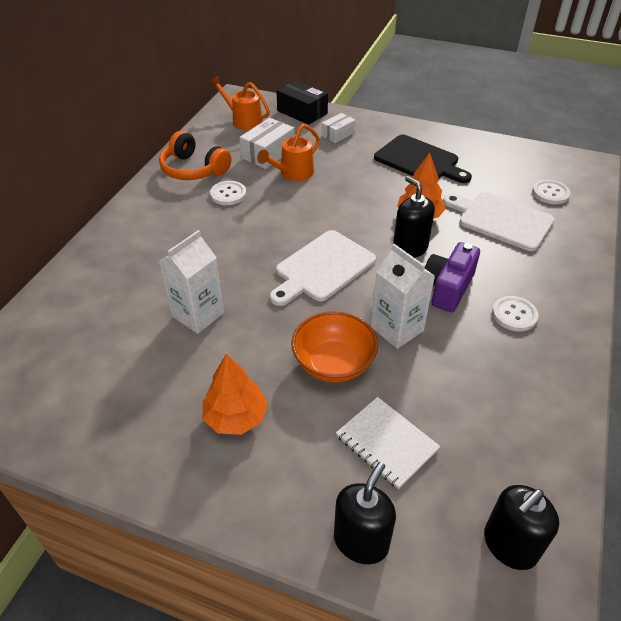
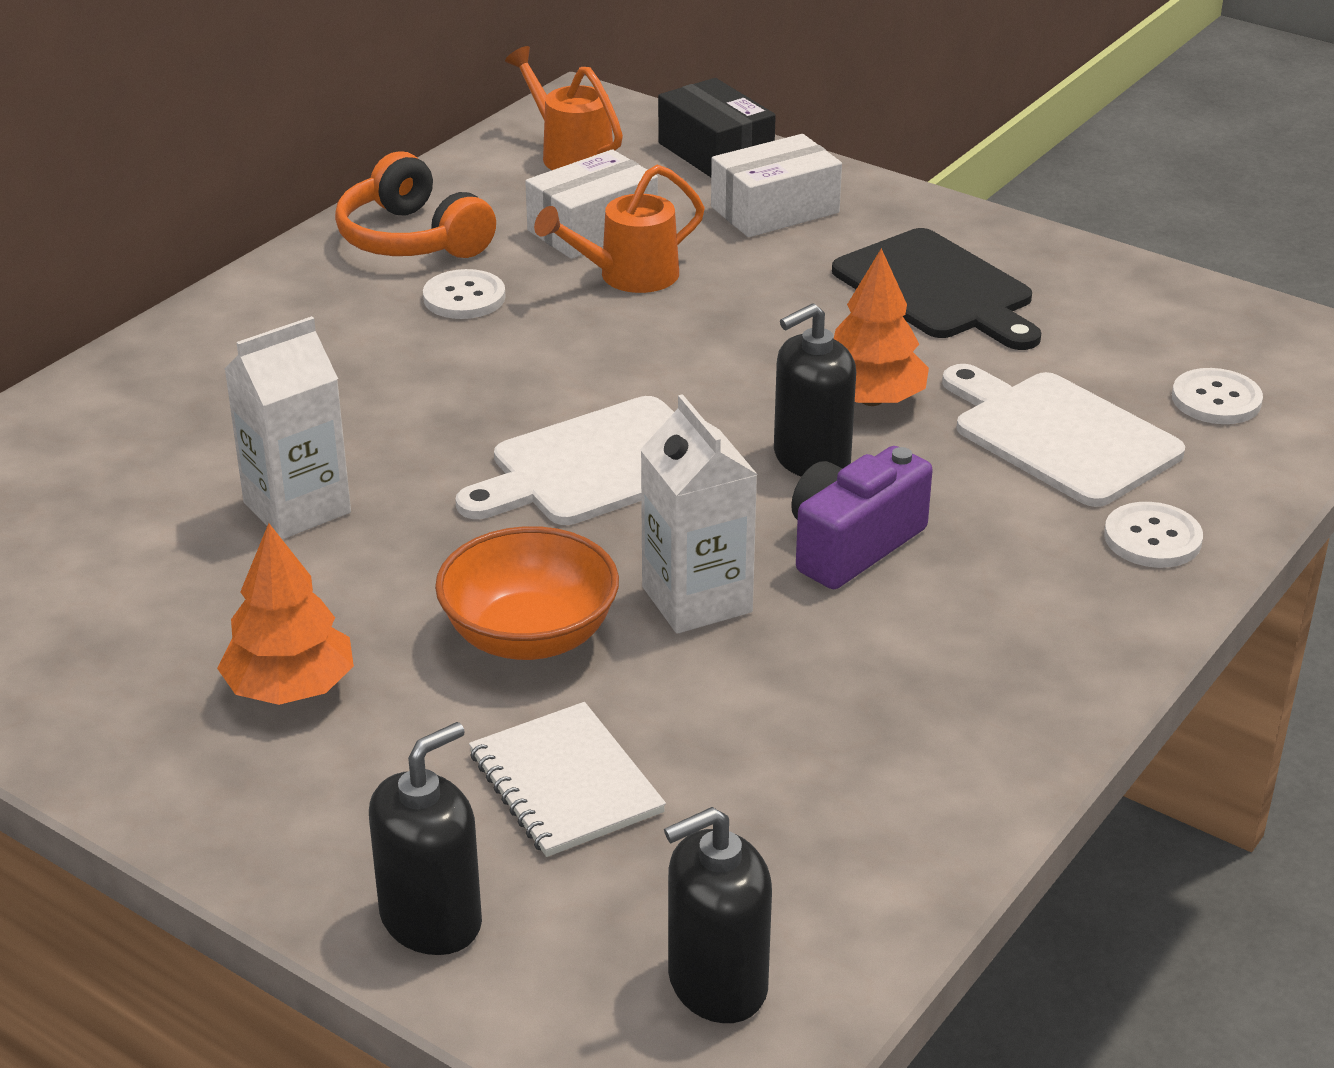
camera: 15 degrees right, 10 degrees down
white box [322,113,355,143] -> white box [711,134,842,237], size x1.58
black soap dispenser [393,176,435,258] -> black soap dispenser turned 105 degrees counterclockwise [774,303,856,477]
white button [492,296,538,331] -> white button moved to [1104,502,1203,568]

